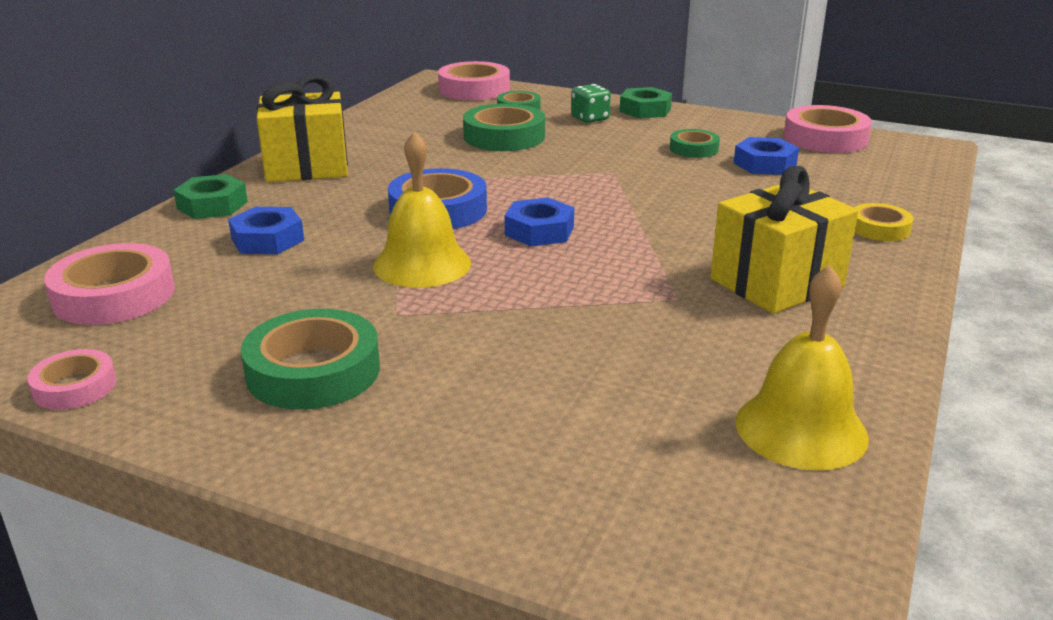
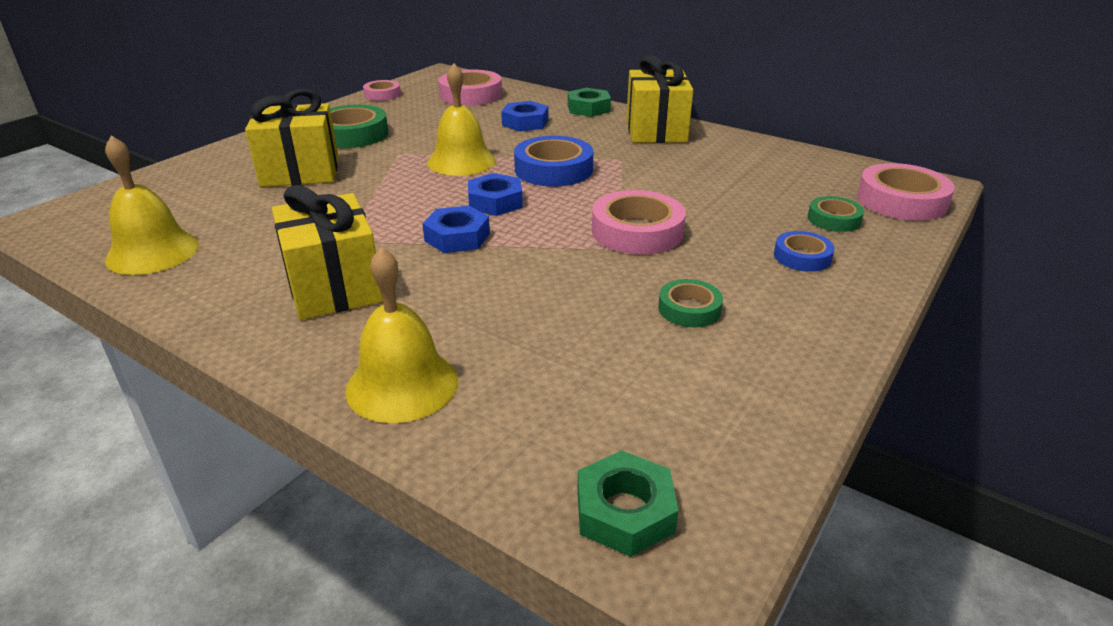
camera: 100 degrees right, 5 degrees up
green tape [463,104,545,151] -> none
green dice [571,84,611,123] -> blue tape [774,231,835,272]
green nut [620,87,672,119] -> green nut moved to [577,450,679,557]
blue nut [734,137,799,175] -> blue nut moved to [422,206,490,253]
pink tape [784,105,872,153] -> pink tape moved to [592,190,686,255]
yellow tape [854,203,913,241] -> yellow bell [345,247,458,423]
none -> yellow gift [245,89,339,187]

